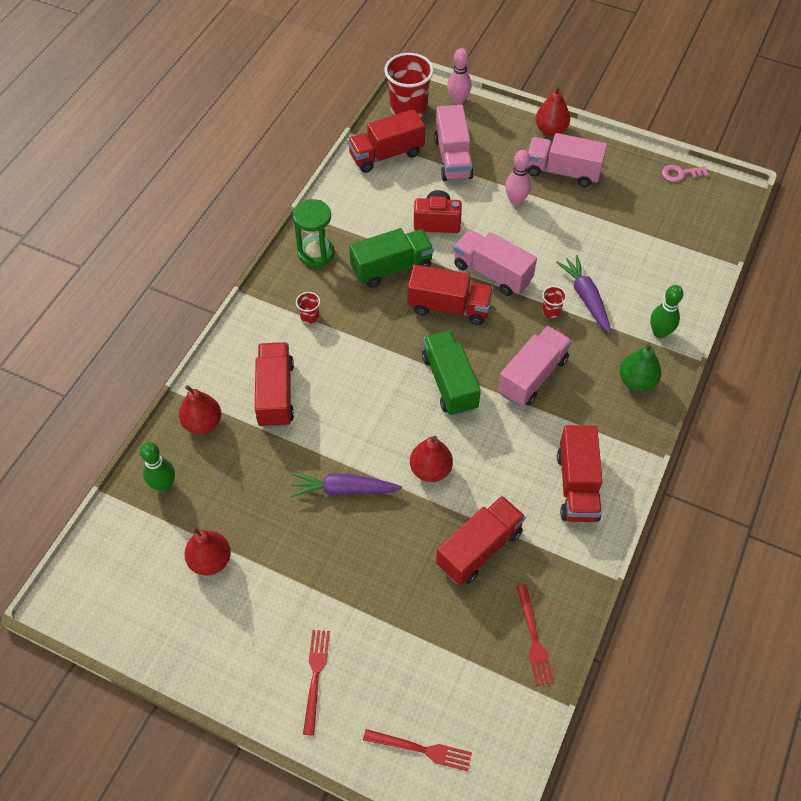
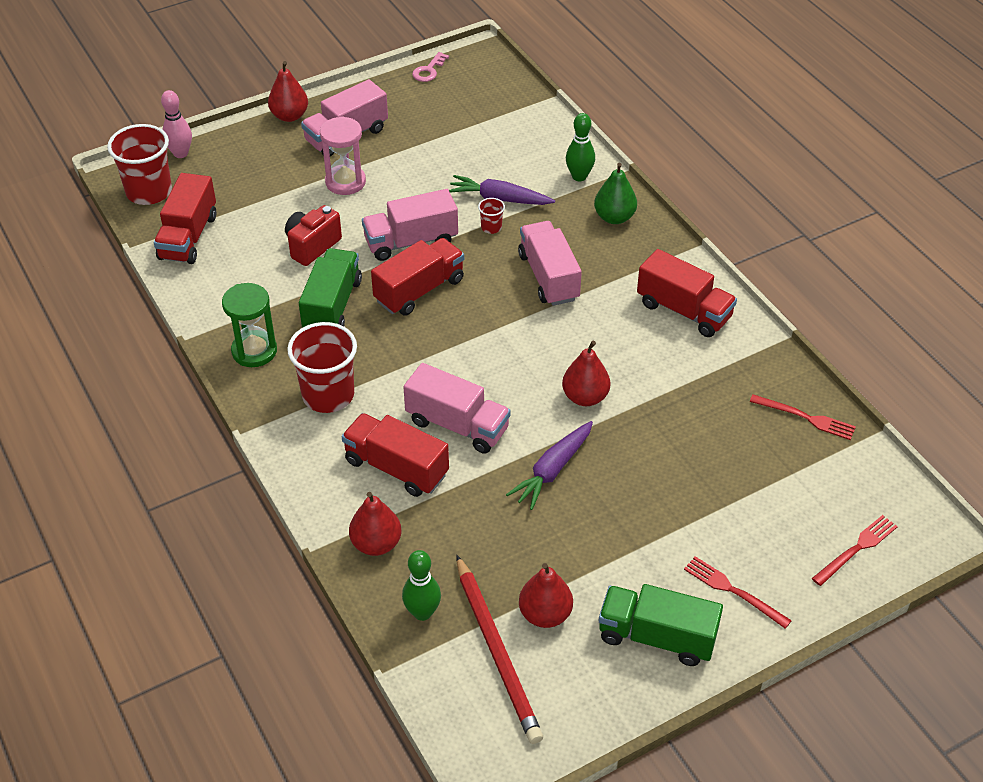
camera: 55 degrees left, 10 degrees down
red cup [296,292,320,324] -> red cup [287,322,357,413], size x2.27
green truck [422,330,481,416] -> green truck moved to [599,584,723,666]
pink truck [434,105,474,181] -> pink truck moved to [404,363,511,454]
red truck [436,496,526,585] -> none
pink bowling pin [505,150,531,205] -> pink hourglass [320,116,366,195]
none -> red pencil [456,555,543,744]

